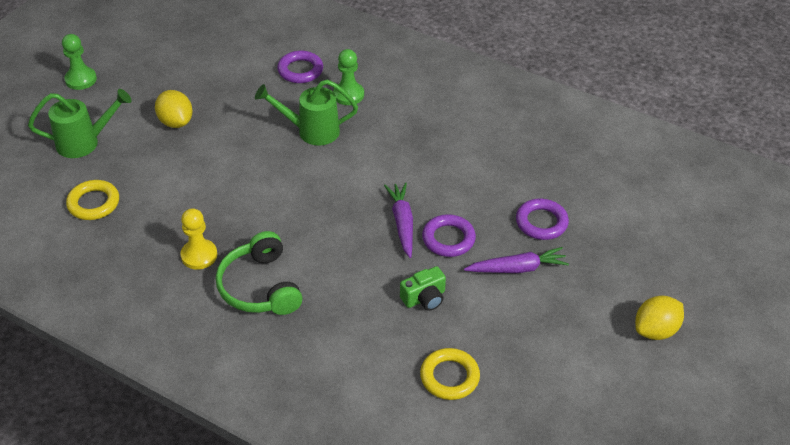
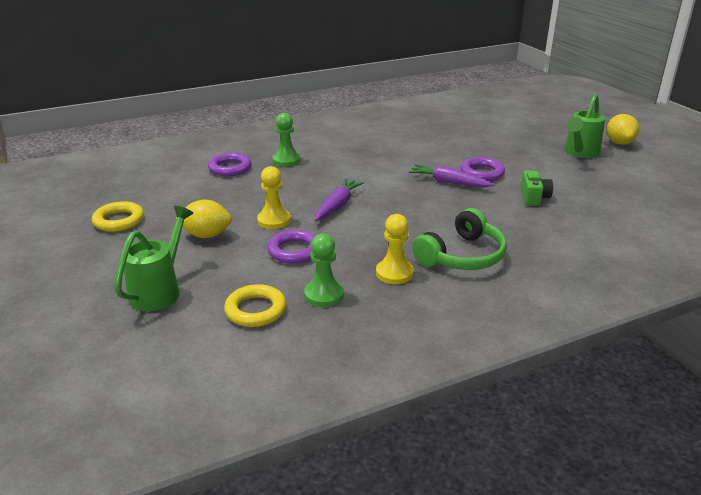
camera: 55 degrees left, 15 degrees down
green pawn [62,34,97,90] -> green pawn moved to [304,234,344,307]
green headphones [216,231,303,315] -> green headphones turned 60 degrees counterclockwise [412,208,507,270]
green watering can [255,80,358,146] -> green watering can moved to [565,94,605,158]
yellow ring [420,348,480,400] -> yellow ring moved to [92,201,144,232]
purple carrot [464,247,569,273] -> purple carrot moved to [314,179,364,222]
purple ring [516,199,569,240] -> purple ring moved to [267,230,316,264]
none -> yellow pawn [257,166,291,229]

